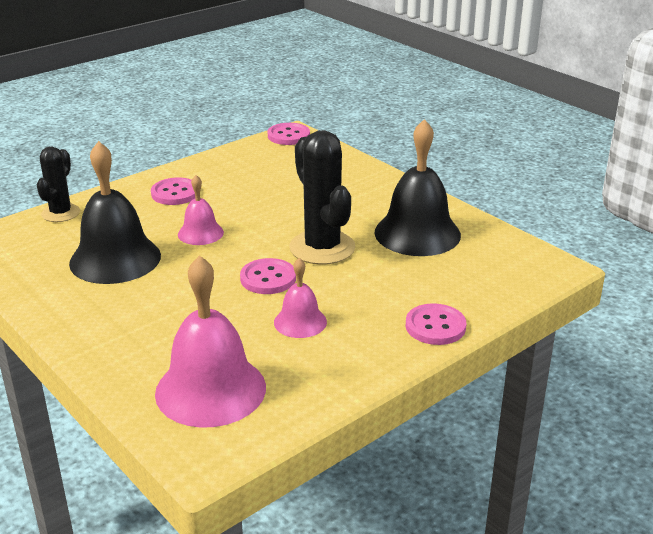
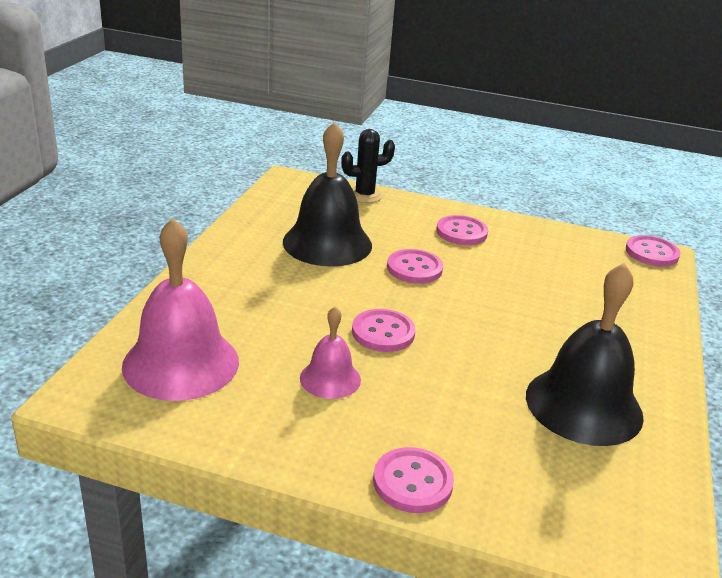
camera: 55 degrees right, 0 degrees up
pink bell [178,175,224,245] -> pink button [387,249,443,284]
black cactus [289,130,356,265] -> none

